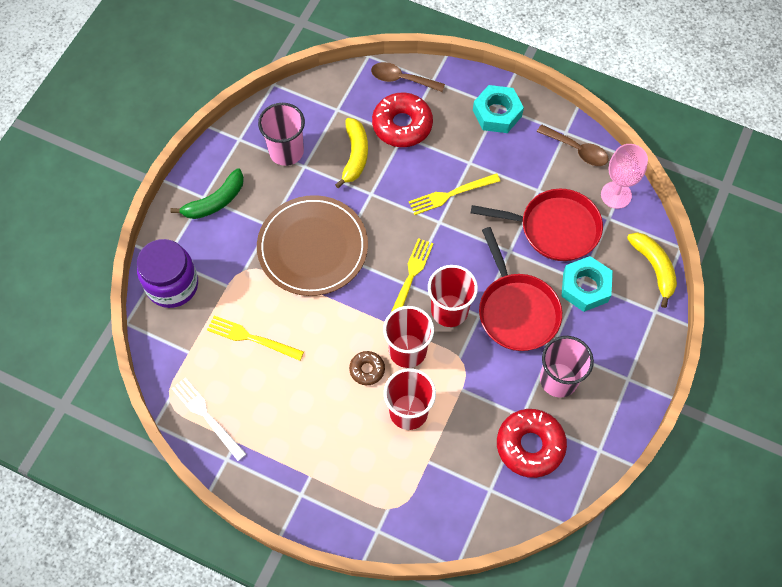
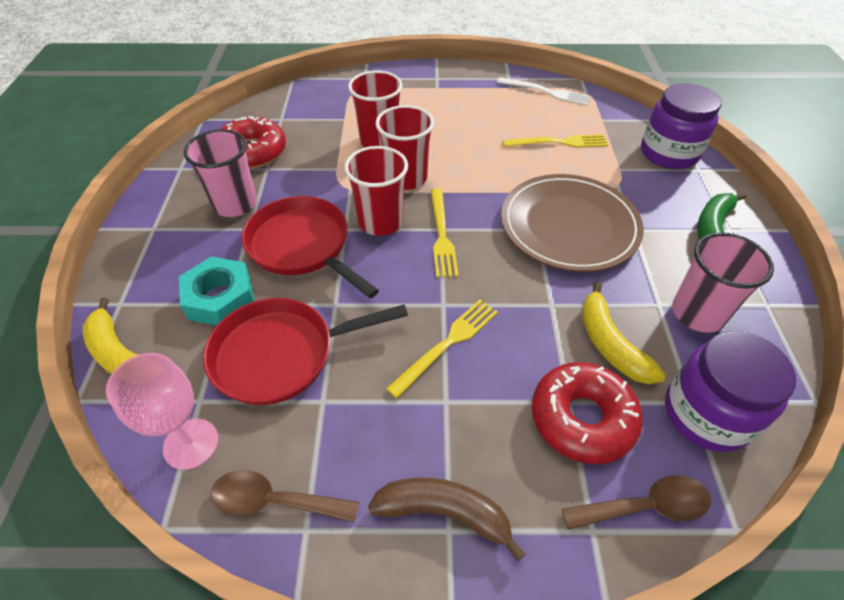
camera: 155 degrees right, 15 degrees down
brown donut [349,351,385,385] -> none
turquoise nut [473,85,524,133] -> brown banana [368,478,525,561]
none -> purple jar [665,331,796,452]

